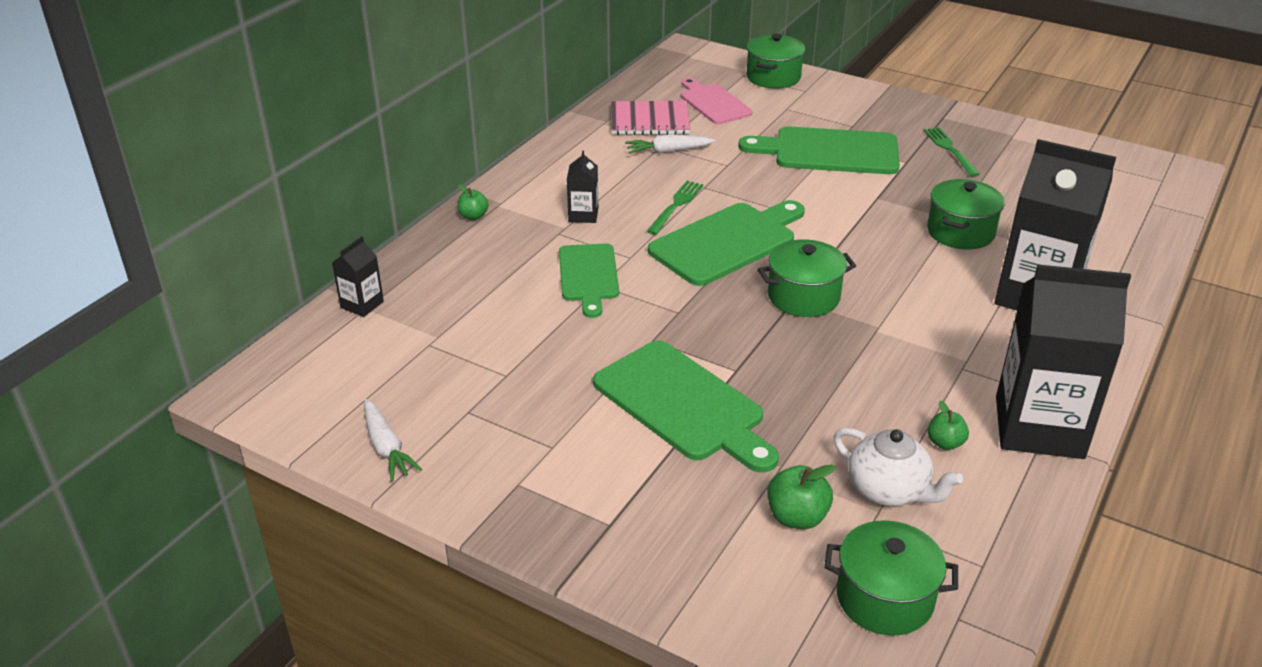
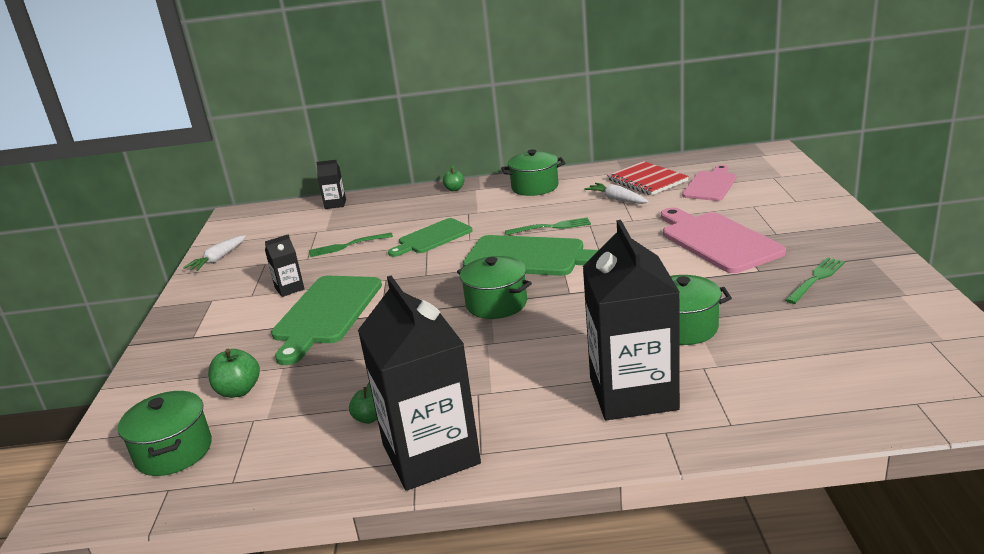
camera: 60 degrees right, 10 degrees down
black carton [567,151,598,223] -> black carton moved to [265,234,304,297]
pink notebook [611,101,690,135] -> red notebook [607,161,689,195]
green cutting board [738,126,900,174] -> pink cutting board [661,208,786,273]
green pot [747,34,805,89] -> green pot moved to [501,150,565,196]
white teapot [834,428,963,506] -> none
none -> green fork [309,233,393,257]

